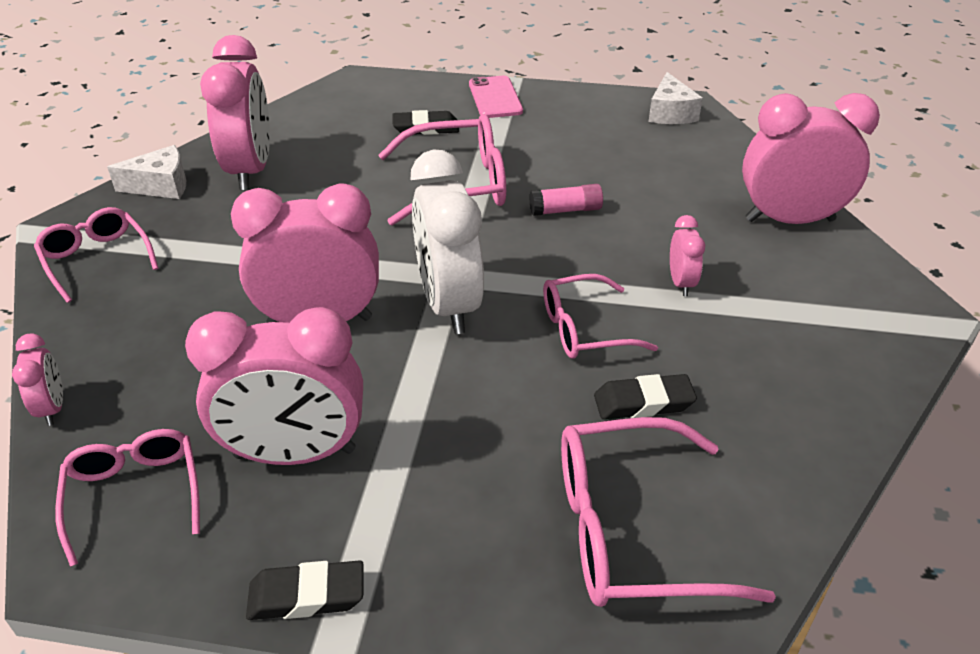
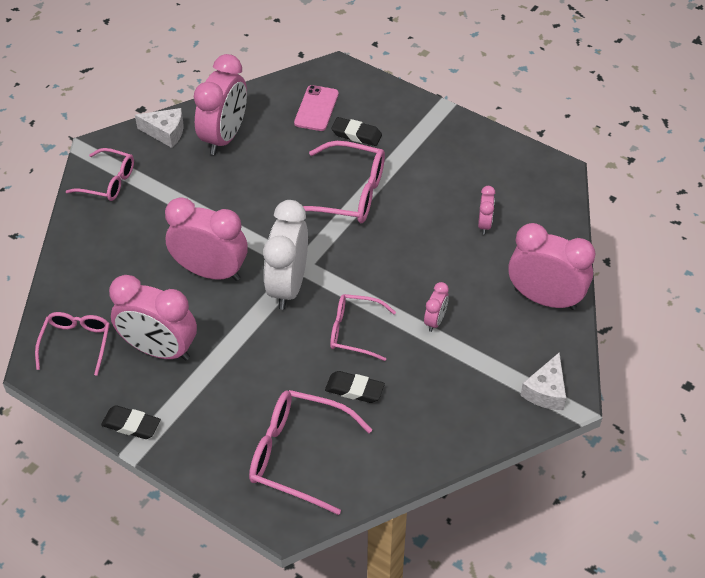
camera: 25 degrees right, 10 degrees up
pink clock [12,333,63,426] -> pink clock moved to [478,186,495,234]
pink glasses [34,207,158,303] -> pink glasses turned 120 degrees clockwise [66,148,134,201]
pink phone [469,76,523,118] -> pink phone moved to [294,85,339,131]
pink glue stick [529,184,603,216] -> none
white cheese [649,72,703,124] -> white cheese moved to [520,352,566,410]

